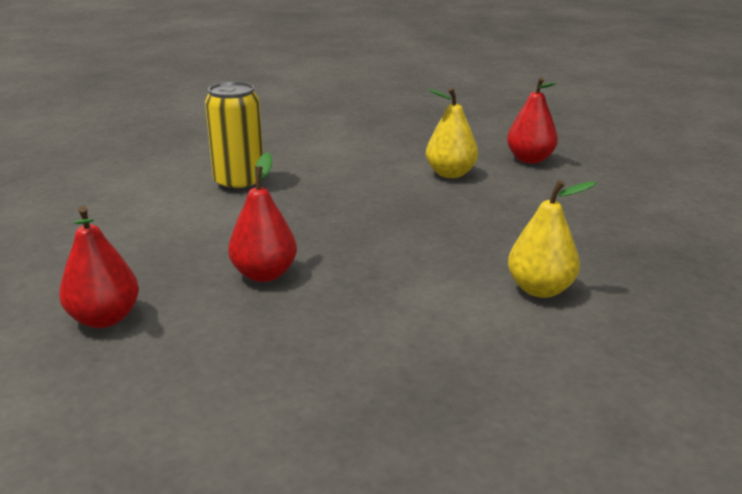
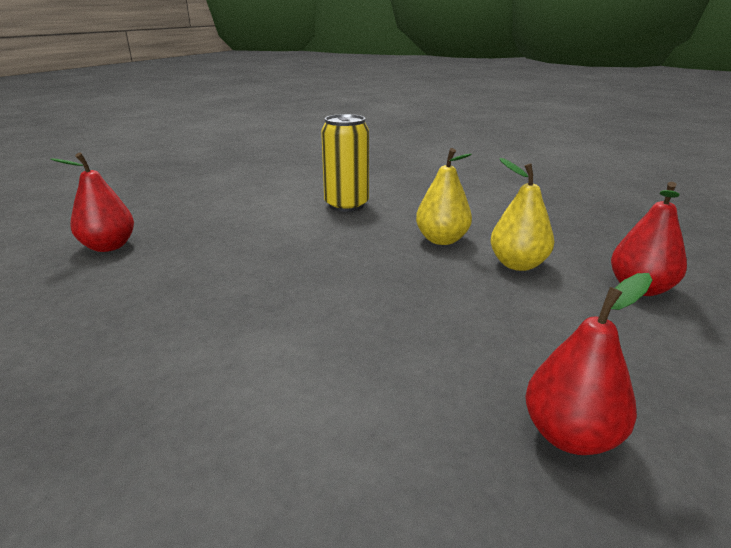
camera: 50 degrees right, 0 degrees up
red pear [228,152,297,282] -> red pear moved to [525,273,652,455]
yellow pear [508,180,596,298] -> yellow pear moved to [416,148,472,245]

